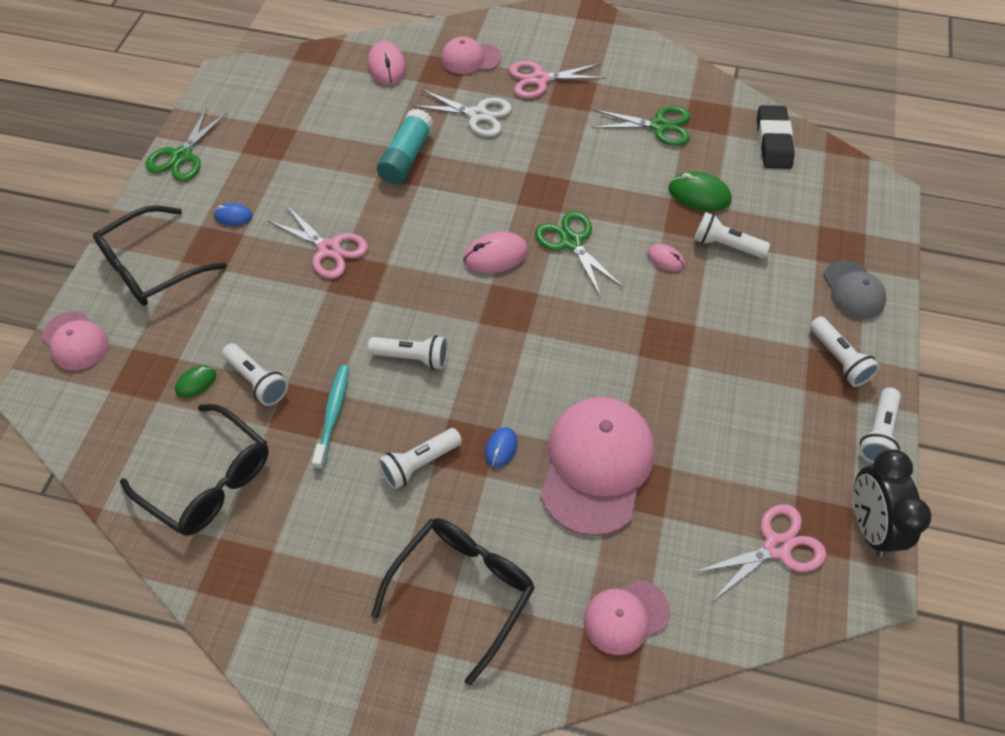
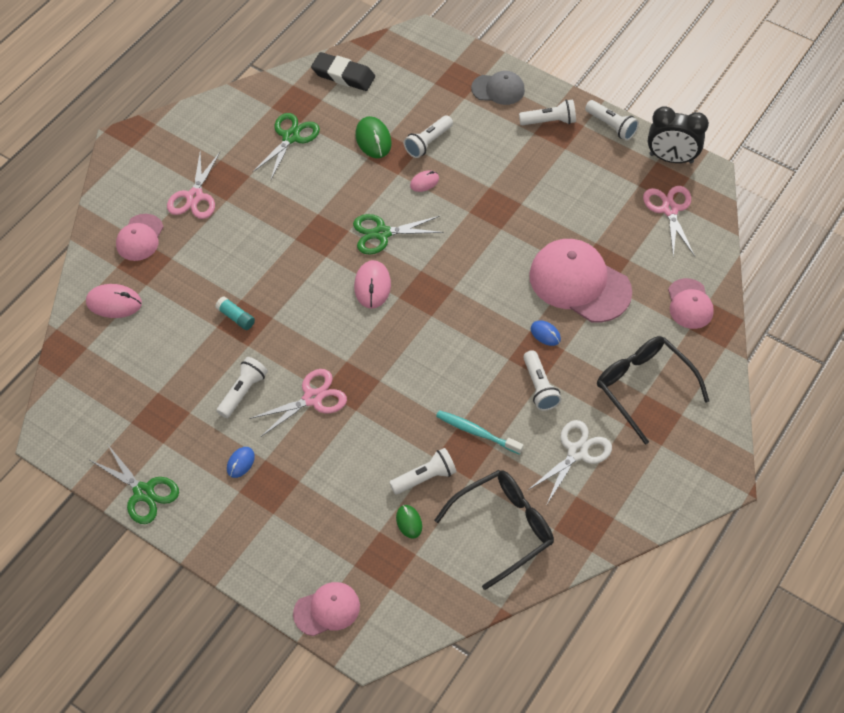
camera: 70 degrees left, 0 degrees up
black glasses [93,205,227,306] -> none
white flashlight [368,335,448,370] -> white flashlight moved to [217,357,268,418]
turquoise glue stick [377,109,433,184] -> turquoise glue stick [216,296,255,330], size x0.56
white scissors [412,89,512,137] -> white scissors moved to [527,420,612,506]
green mouse [668,172,732,212] -> green mouse turned 60 degrees counterclockwise [356,116,392,158]

